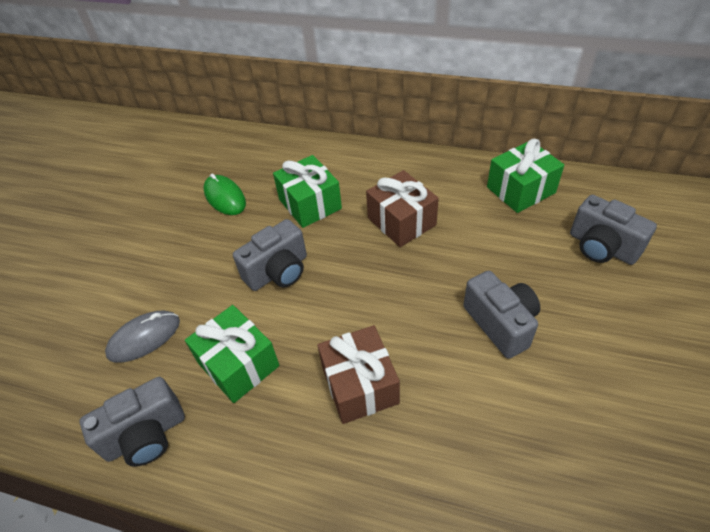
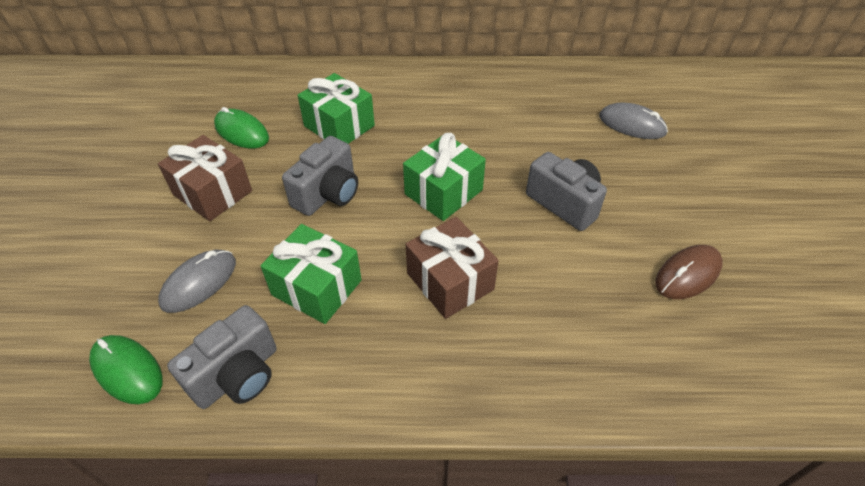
camera: 20 degrees left, 0 degrees up
brown gift [366,170,439,247] -> brown gift moved to [158,135,252,221]
green gift [487,139,564,213] -> green gift moved to [403,133,486,221]
grey camera [570,195,657,265] -> grey mouse [599,102,668,139]
none -> green mouse [89,335,163,404]
none -> brown mouse [655,245,723,299]

